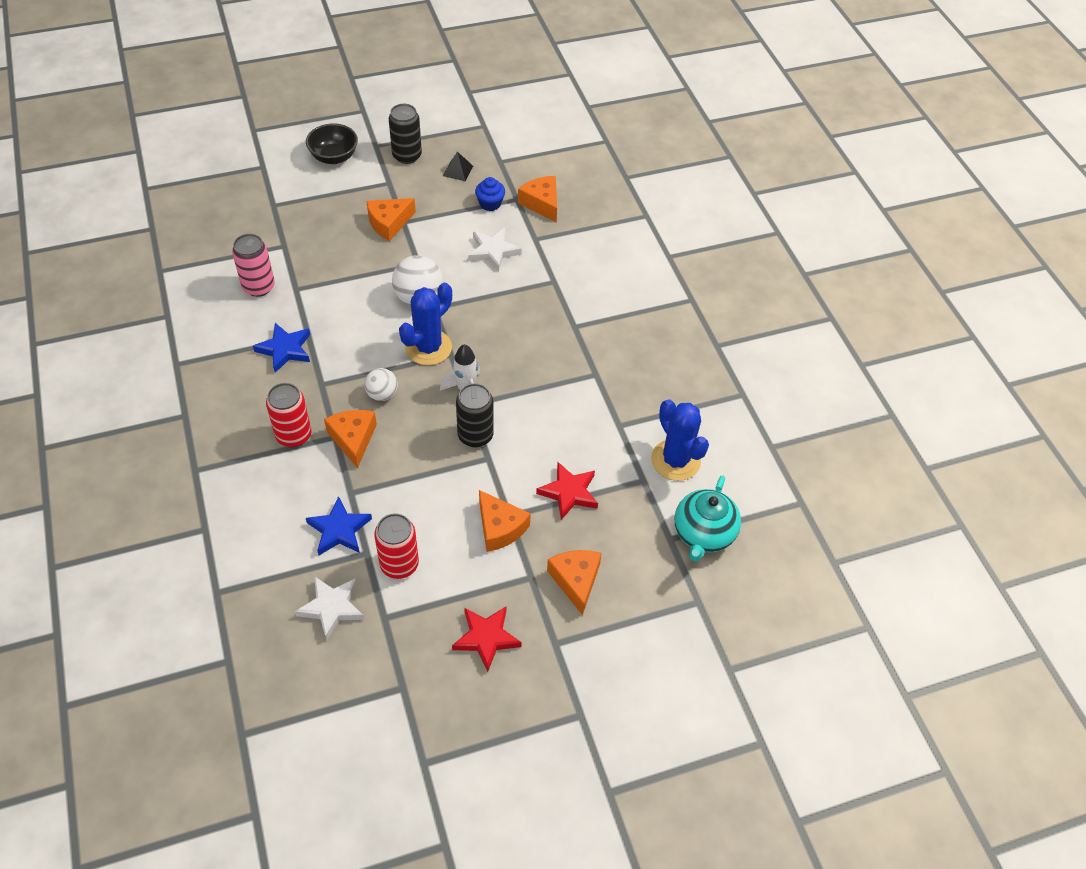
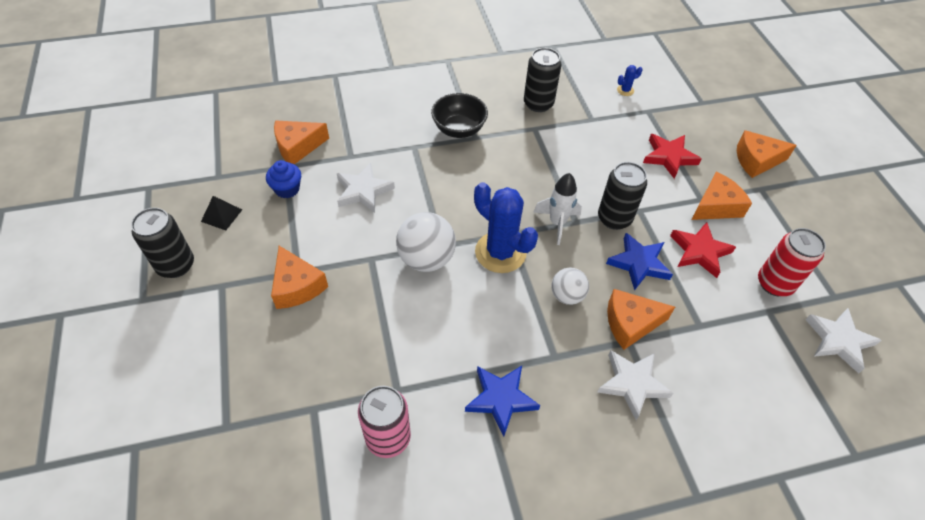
camera: 85 degrees left, 0 degrees up
red can [266,383,312,447] -> white star [597,350,674,420]
black bowl [306,123,358,164] -> black bowl moved to [431,93,488,138]
blue star [306,496,372,555] -> blue star moved to [606,233,673,291]
red star [452,606,522,672] -> red star moved to [670,222,736,278]
blue cactus [651,399,709,481] -> blue cactus [617,65,643,96], size x0.41
turquoise teapot [675,475,741,562] -> none
none -> black can [524,48,561,112]

